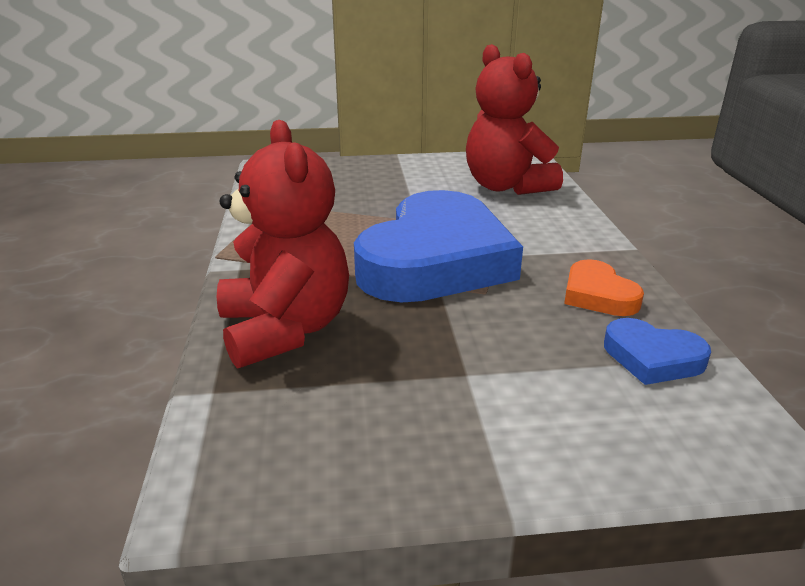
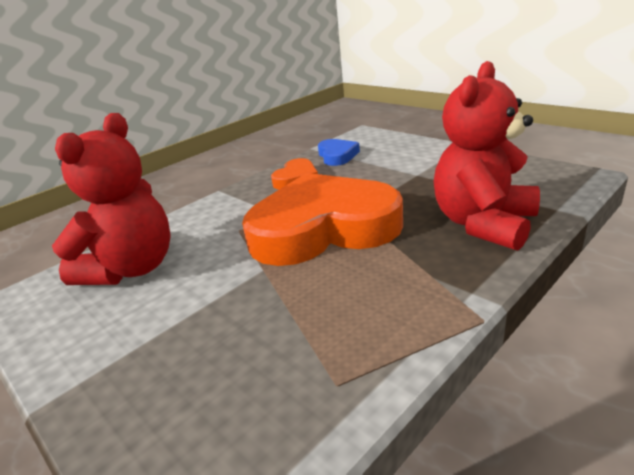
camera: 125 degrees left, 0 degrees up
blue heart [354,190,523,303] -> orange heart [242,173,403,266]

